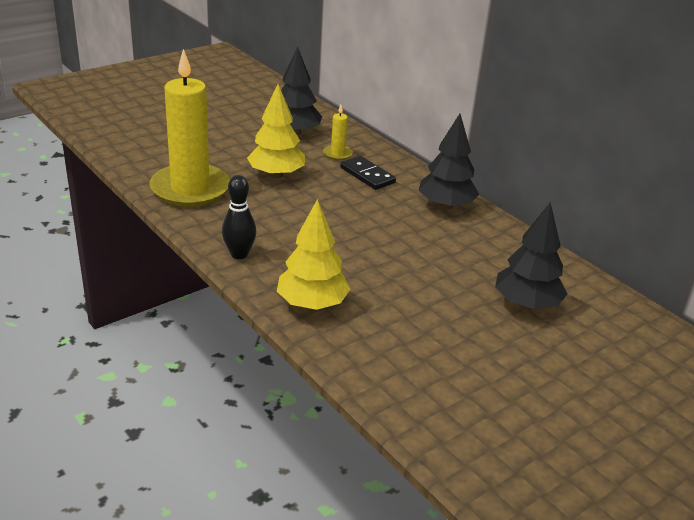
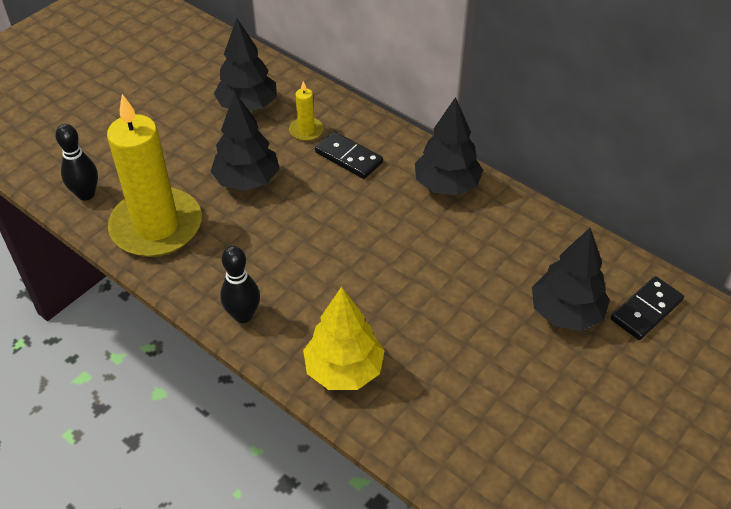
camera: 10 degrees left, 15 degrees up
yellow tree [247,84,305,178] -> black tree [211,93,280,191]
none -> black bowling pin [55,124,98,201]
none -> black domino [611,276,684,340]

